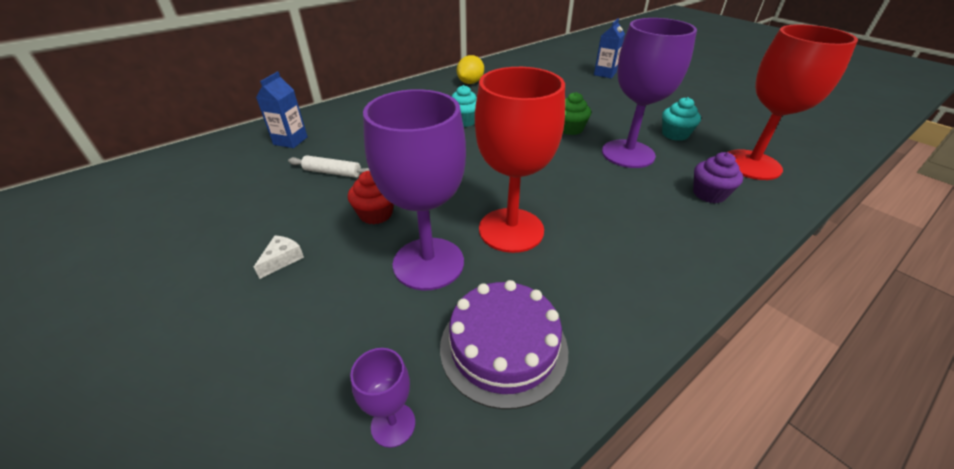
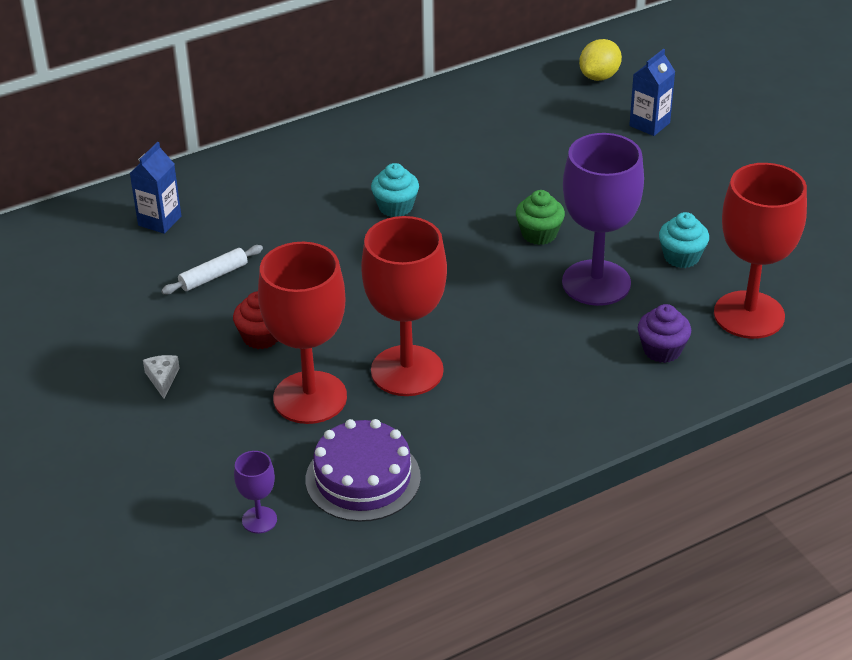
camera: 10 degrees right, 0 degrees up
white cheese [254,235,304,279] -> white cheese turned 45 degrees counterclockwise [143,355,179,399]
white rolling pin [288,155,369,178] -> white rolling pin turned 60 degrees counterclockwise [161,245,263,294]
purple goblet [363,89,466,290] -> red goblet [258,242,347,424]
yellow lemon [457,55,484,84] -> yellow lemon moved to [579,39,622,81]

